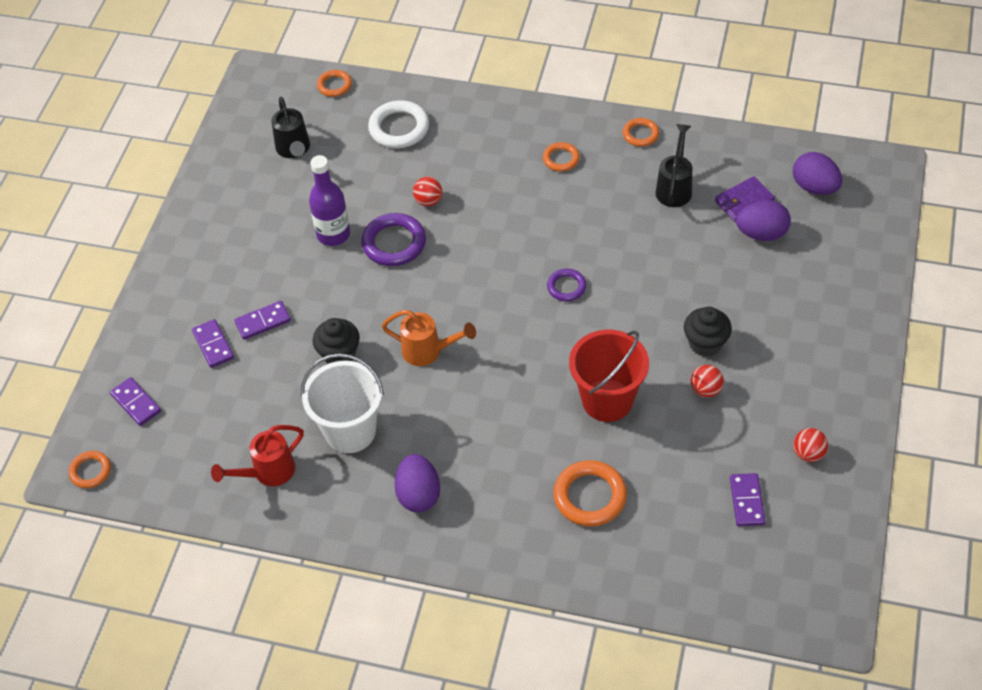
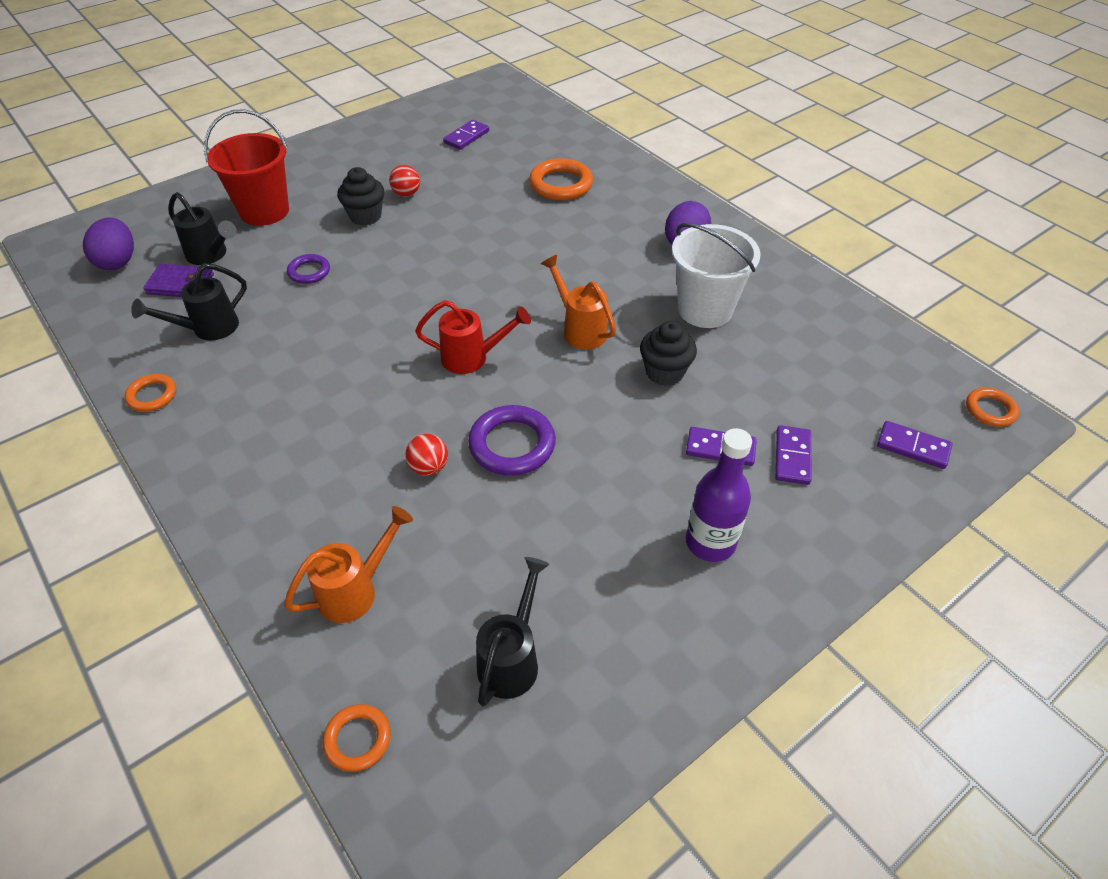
camera: 145 degrees left, 5 degrees down
purple domino [110,377,161,426] -> purple domino turned 60 degrees counterclockwise [877,421,952,469]
red watering can [211,425,304,486] -> red watering can moved to [415,300,531,374]
purple bottle [309,155,350,246] -> purple bottle moved to [686,428,752,562]
white ring [368,100,429,148] -> orange watering can [284,506,413,623]
orange ring [543,142,580,172] -> none
purple ring [547,269,586,301] -> purple ring moved to [287,254,330,284]
red bucket [569,330,649,422] -> red bucket moved to [204,109,289,226]
purple egg [736,200,791,241] -> black watering can [168,192,237,265]
red ball [793,428,828,462] -> none

